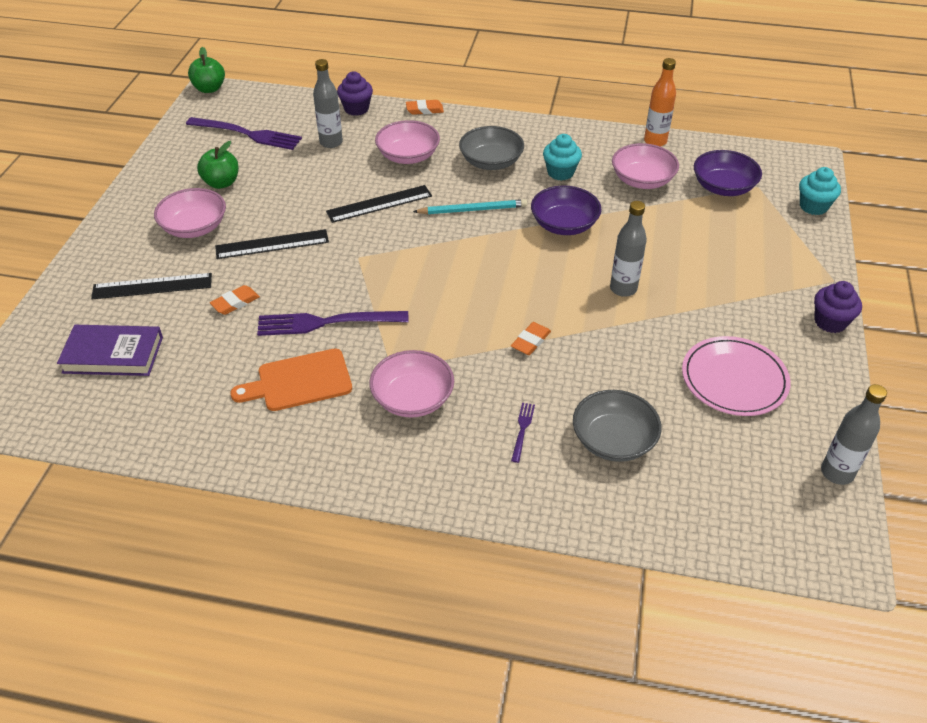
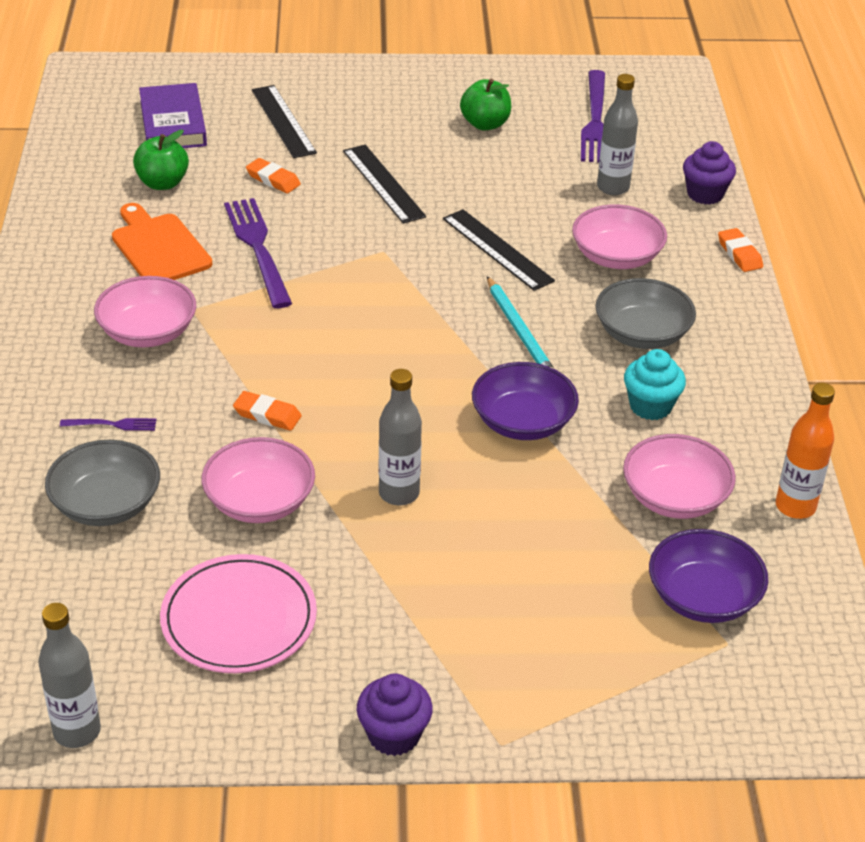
camera: 75 degrees right, 5 degrees down
pink bowl [154,188,226,238] -> pink bowl moved to [202,437,315,523]
green apple [188,47,225,93] -> green apple moved to [133,130,189,190]
turquoise cupcake [799,167,841,215] -> none

